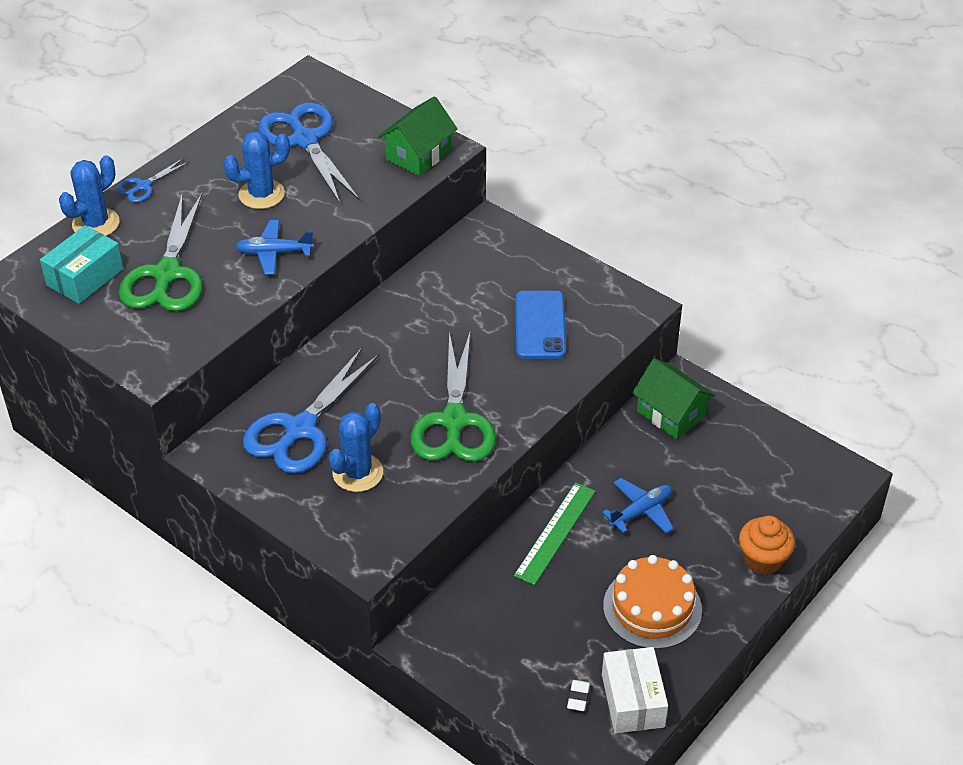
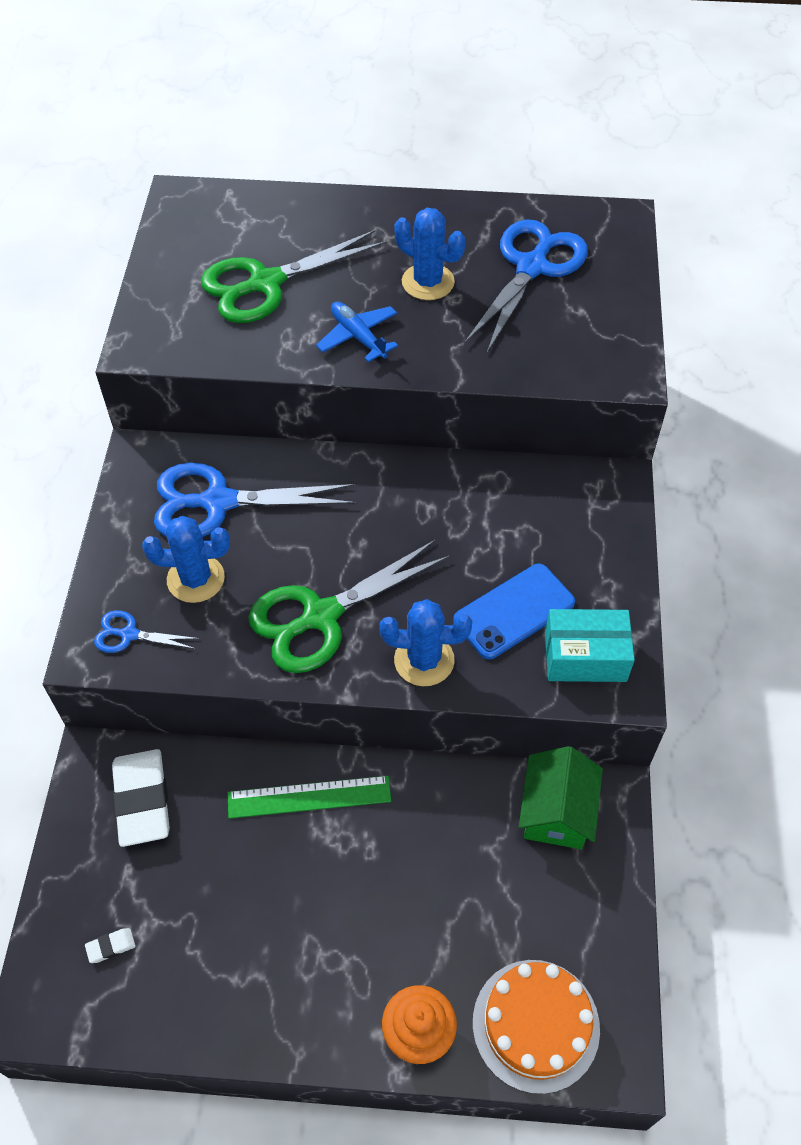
camera: 55 degrees right, 10 degrees up
turquoise box [40,225,123,304] -> turquoise box moved to [545,609,635,682]
blue cactus [59,155,120,236] -> blue cactus moved to [379,599,472,686]
blue scissors [117,158,190,202] -> blue scissors moved to [94,610,200,653]
green house [378,96,457,176] -> none
blue plane [602,478,674,534] -> none
white box [602,647,668,733] -> none
orange cake [603,555,702,649] -> orange cake moved to [473,960,600,1094]
none -> white eraser [112,749,170,847]

